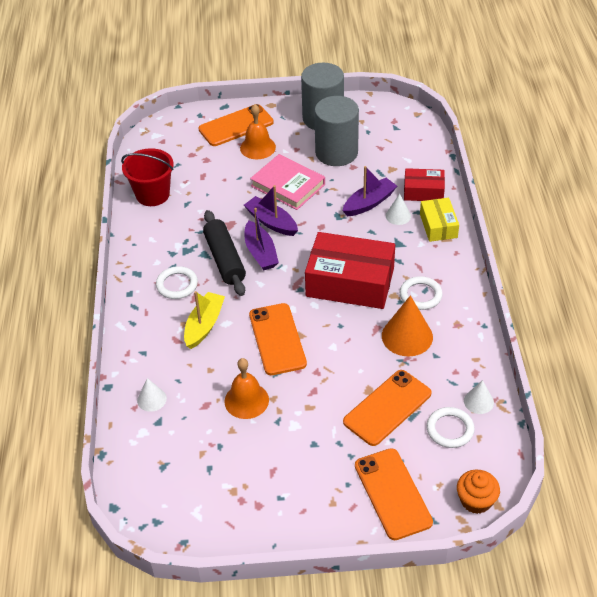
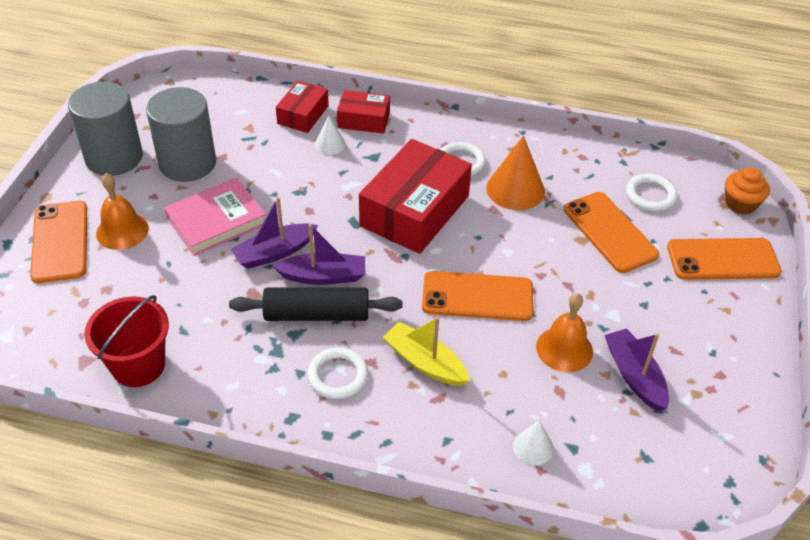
camera: 75 degrees left, 0 degrees up
purple boat [343,166,397,216] -> purple boat moved to [604,328,669,411]
yellow box [420,198,459,242] -> red box [337,90,390,134]
white cone [464,380,494,414] -> none

